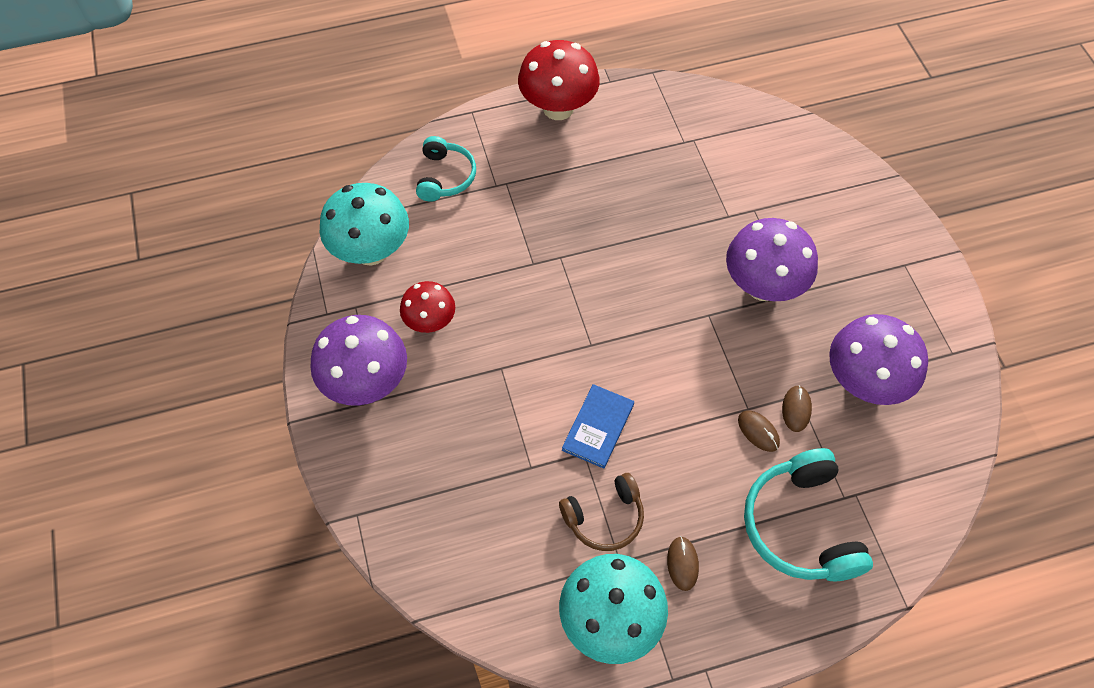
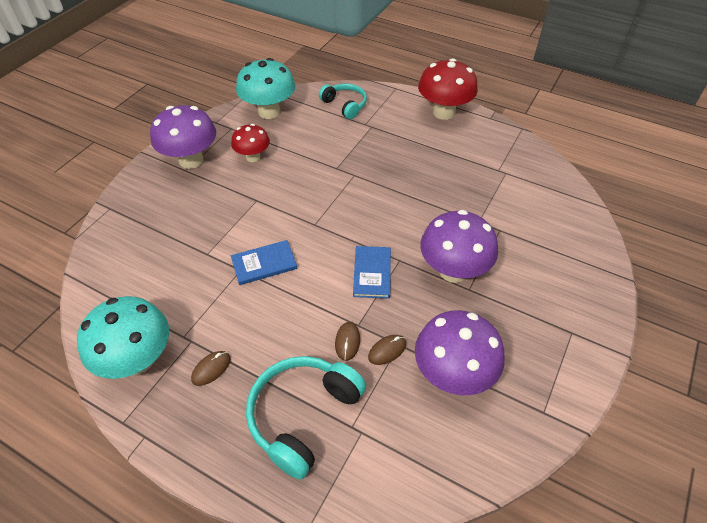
camera: 45 degrees right, 10 degrees down
turquoise headphones [416,136,476,202] -> turquoise headphones turned 90 degrees counterclockwise [319,83,367,119]
brown headphones [559,473,644,551] -> none
none -> blue book [353,246,391,299]

